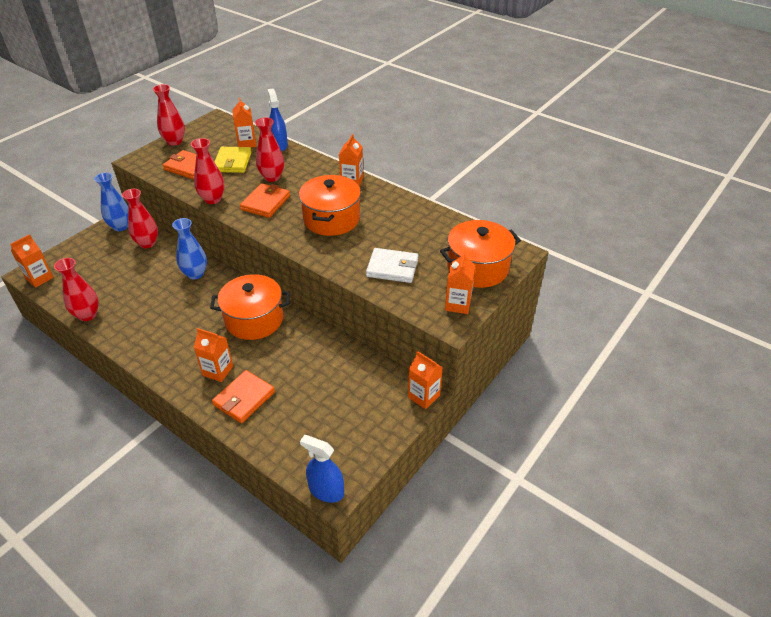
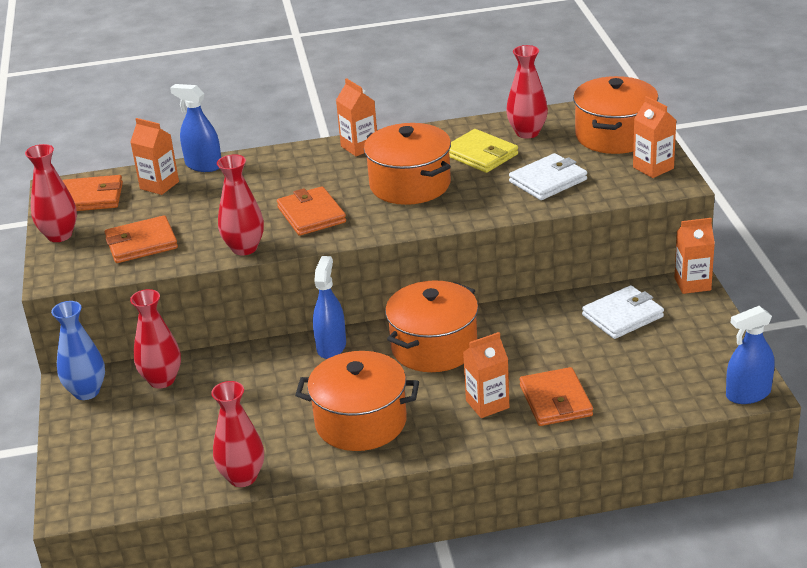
camera: 45 degrees left, 10 degrees down
orange carton [10,234,54,287] -> none
blue vase [172,218,207,279] -> none
yellow wallet [215,147,252,173] -> yellow wallet moved to [449,129,518,173]
red vase [255,117,284,182] -> red vase moved to [506,45,548,139]
none -> orange wallet [63,175,123,211]
none -> orange pot [295,351,419,451]
none -> blue spray bottle [313,256,346,359]
none -> white wallet [582,285,664,339]

